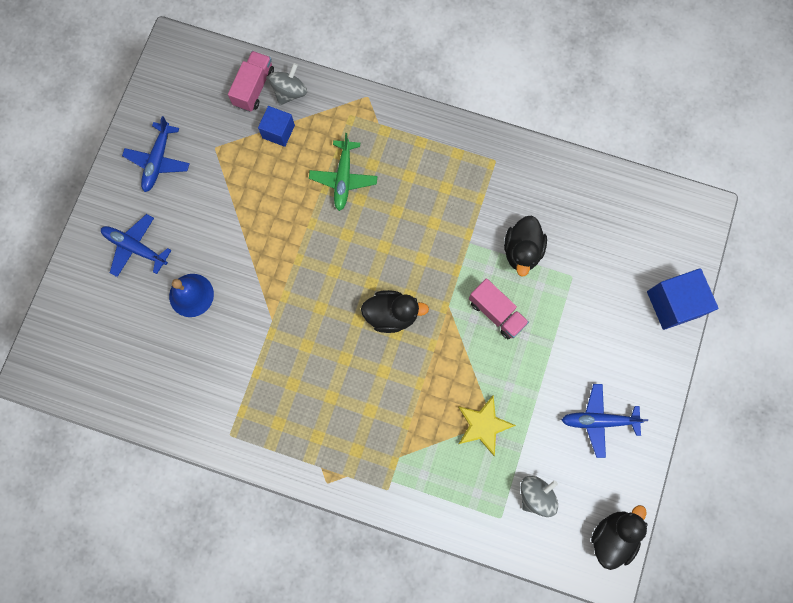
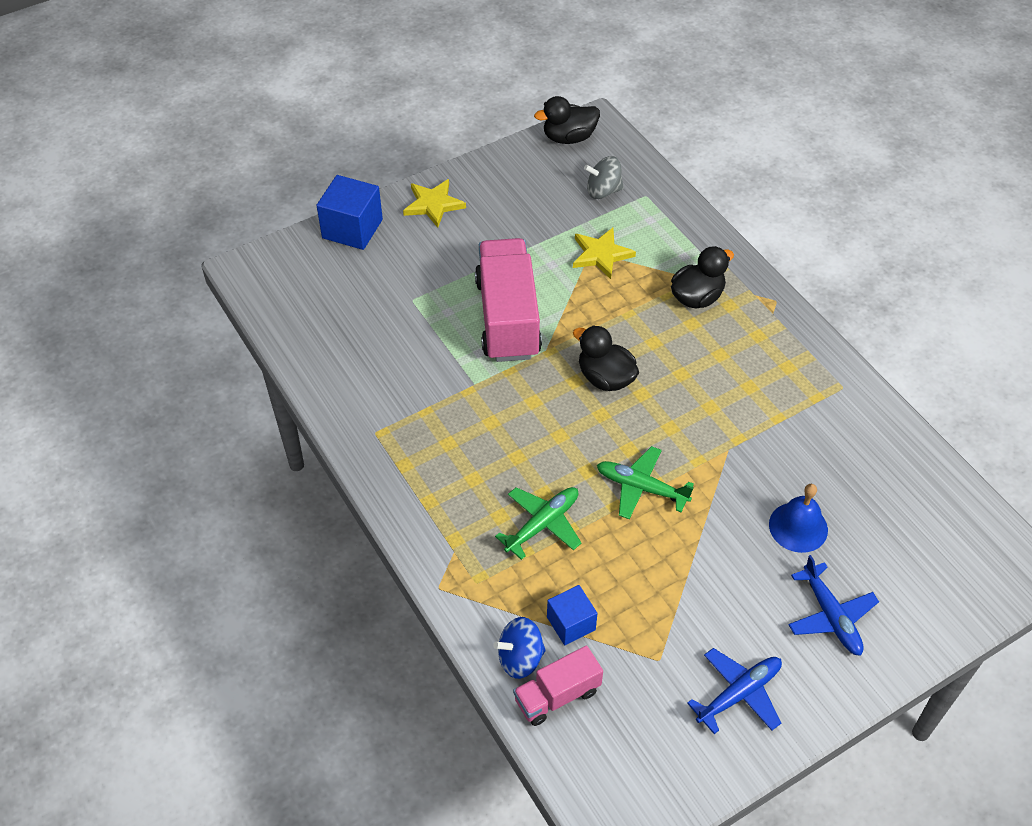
camera: 140 degrees left, 25 degrees down
grey spinning top [268,63,307,106] -> blue spinning top [493,617,546,679]
pink truck [469,278,529,339] -> pink truck [475,238,542,362], size x1.86
black duck [504,215,547,277] -> black duck moved to [671,246,734,309]
blue plane [562,384,648,458] -> none
none -> yellow star [403,179,466,228]
none -> green plane [597,446,694,519]

